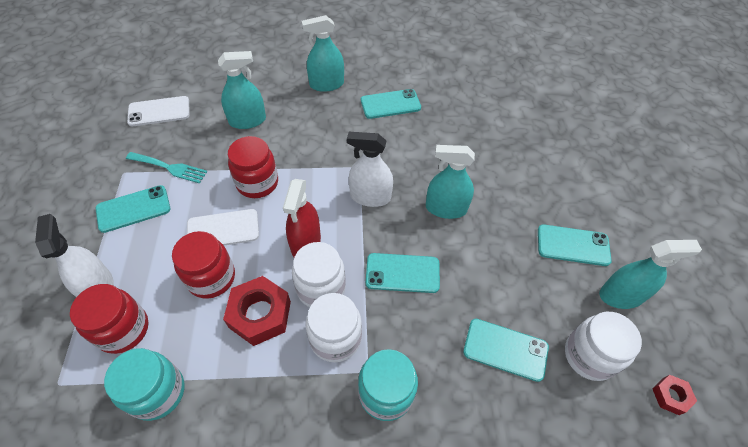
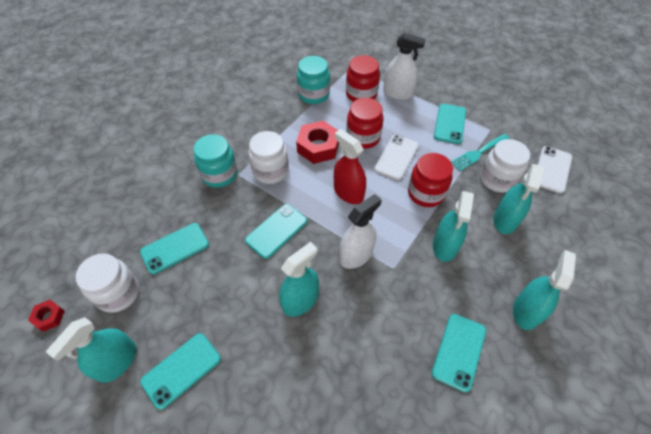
camera: 130 degrees right, 0 degrees up
white jar [292,242,346,307] -> white jar moved to [480,139,530,193]
none -> turquoise spray bottle [433,191,474,262]

